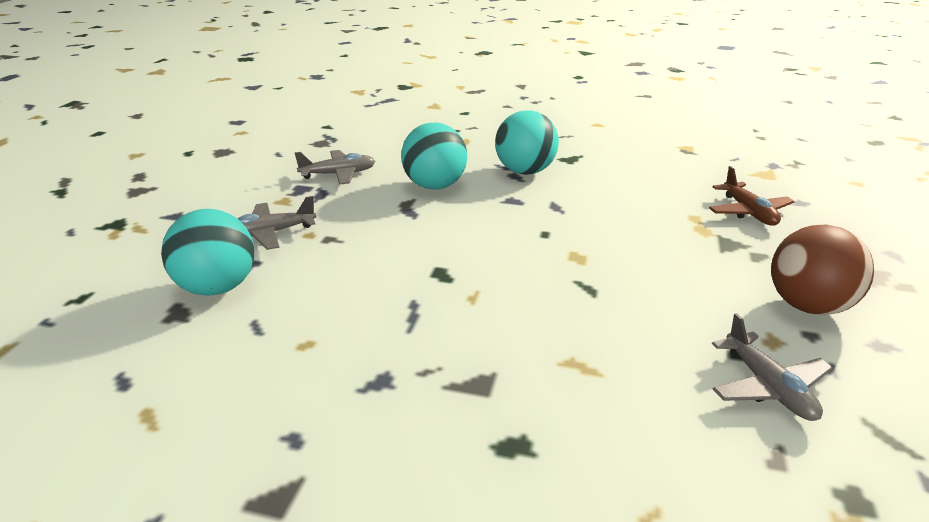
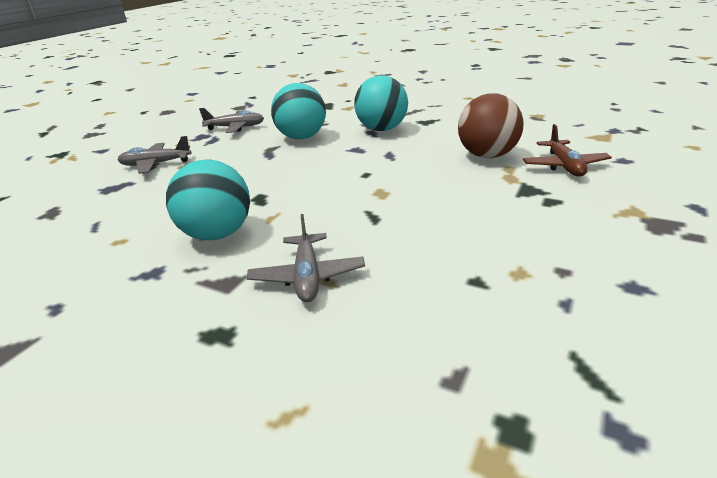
camera: 15 degrees right, 0 degrees up
turquoise ball [161,209,254,295] -> turquoise ball moved to [166,160,250,240]
grey plane [712,313,833,421] -> grey plane moved to [247,214,365,302]
brown ball [771,225,874,315] -> brown ball moved to [458,93,524,158]

